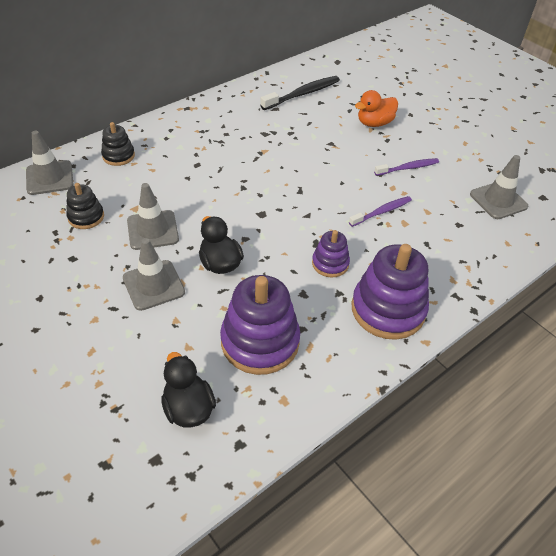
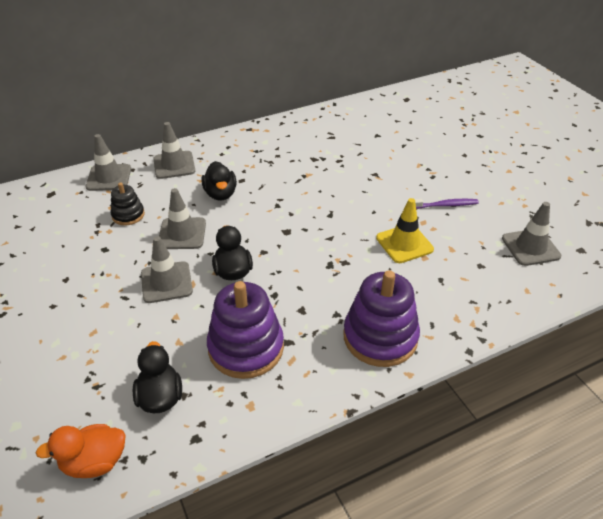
camera: 15 degrees right, 5 degrees down
black stacking toy [101,122,135,166] -> grey traffic cone [153,122,195,179]
black toothbrush [260,76,340,110] -> none
purple stacking toy [312,230,350,278] -> none
purple toothbrush [349,196,412,227] -> yellow traffic cone [376,198,434,263]
orange duck [355,90,398,127] -> orange duck moved to [36,424,126,478]
none -> black duck [201,161,237,200]

